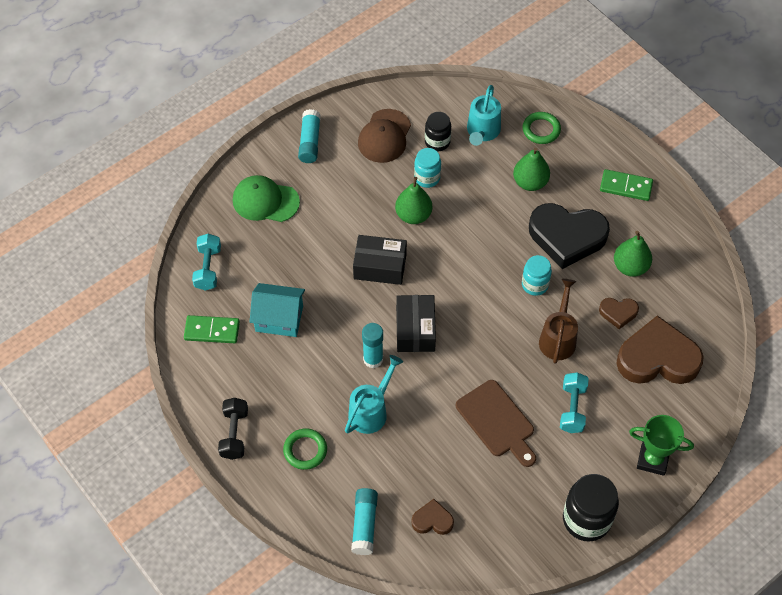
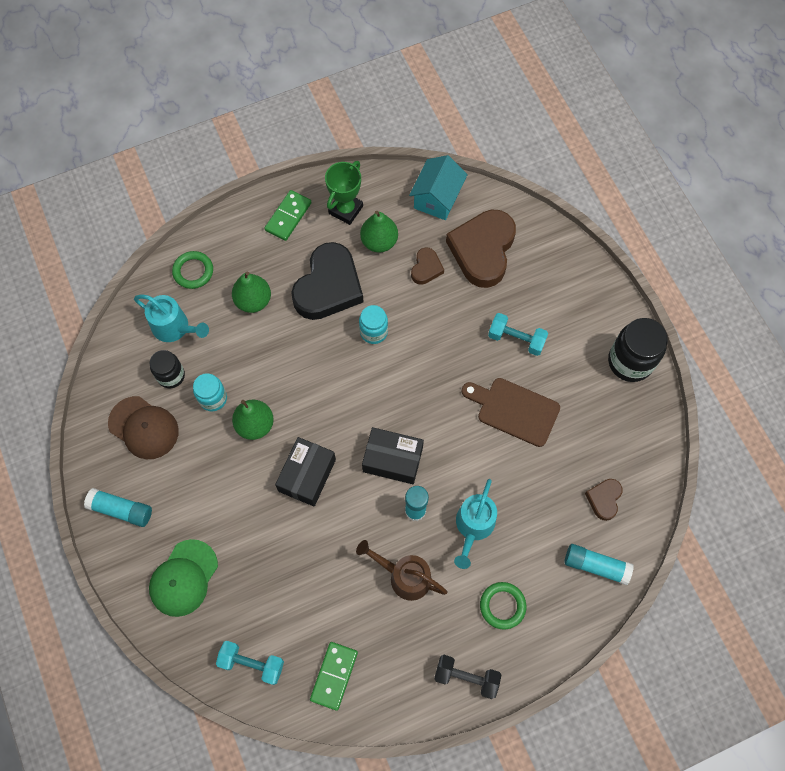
camera: 75 degrees left, 10 degrees up
turquoise house [250,283,305,337] -> turquoise house moved to [409,155,468,220]
turquoise watering can [345,355,403,434] -> turquoise watering can turned 120 degrees counterclockwise [454,479,497,569]
brown cutting board [456,380,536,467] -> brown cutting board turned 135 degrees counterclockwise [462,378,560,447]
brown watering can [539,279,578,364] -> brown watering can moved to [356,540,448,601]
green trophy [629,415,694,476] -> green trophy moved to [325,161,363,225]

